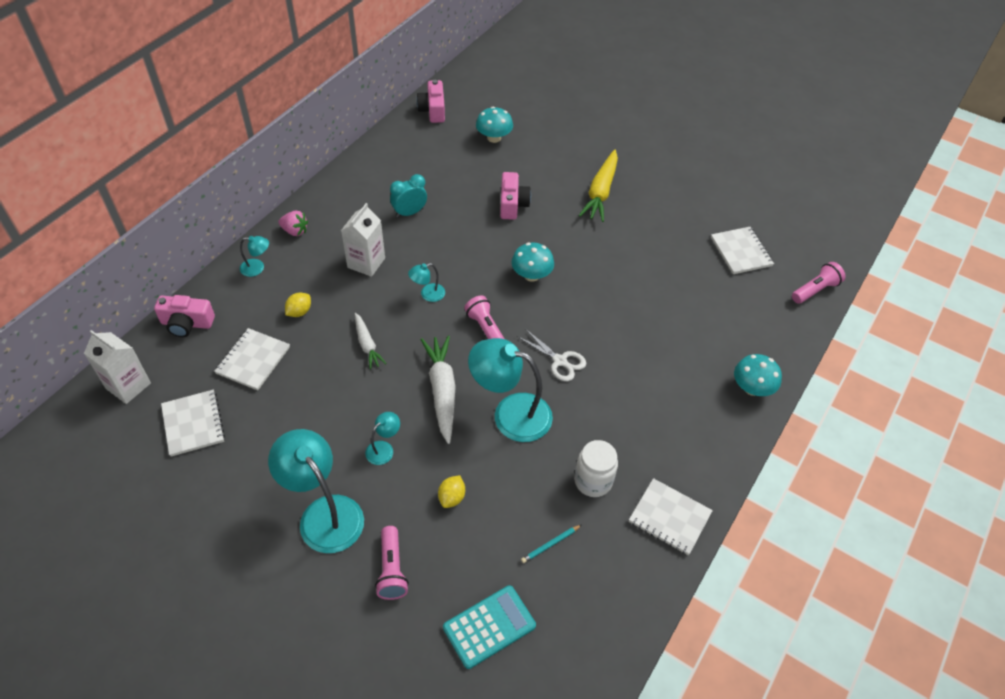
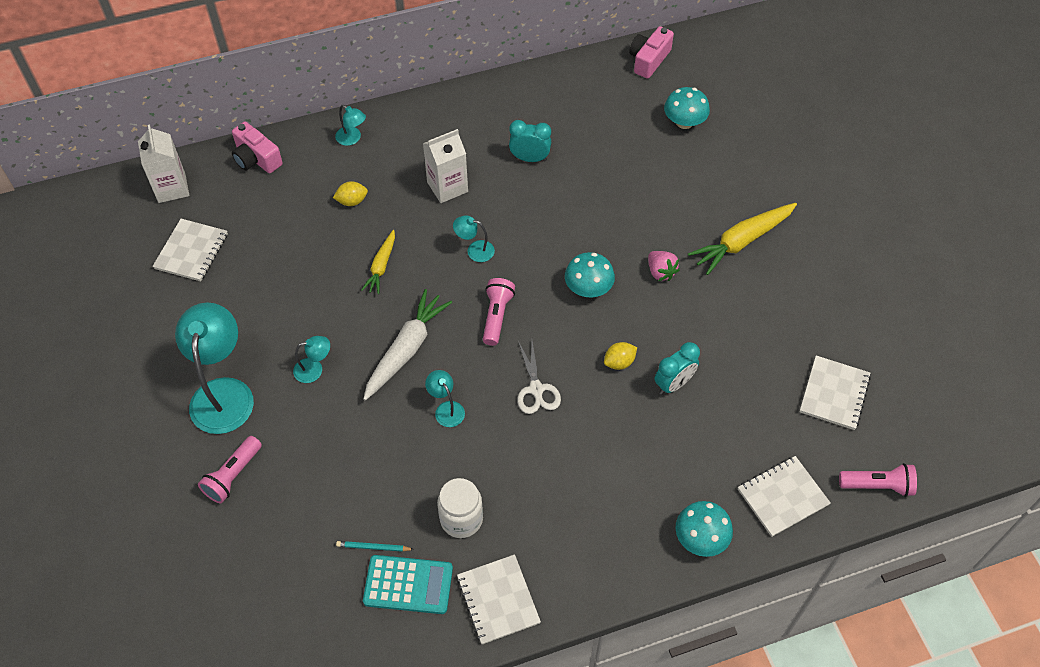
camera: 40 degrees right, 5 degrees up
white notebook [214,328,290,390] -> white notebook moved to [738,456,831,537]
pink strawberry [278,211,308,236] -> pink strawberry moved to [648,251,679,281]
white carrot [355,313,387,369] -> yellow carrot [361,230,395,294]
yellow lemon [438,475,465,508] -> yellow lemon moved to [604,342,637,370]
turquoise calculator [443,585,536,669] -> turquoise calculator moved to [363,555,453,614]
turquoise lamp [468,338,553,442] -> turquoise lamp [425,370,465,427], size x0.46
pink camera [500,172,531,220] -> none
none -> turquoise clock [654,342,700,395]

